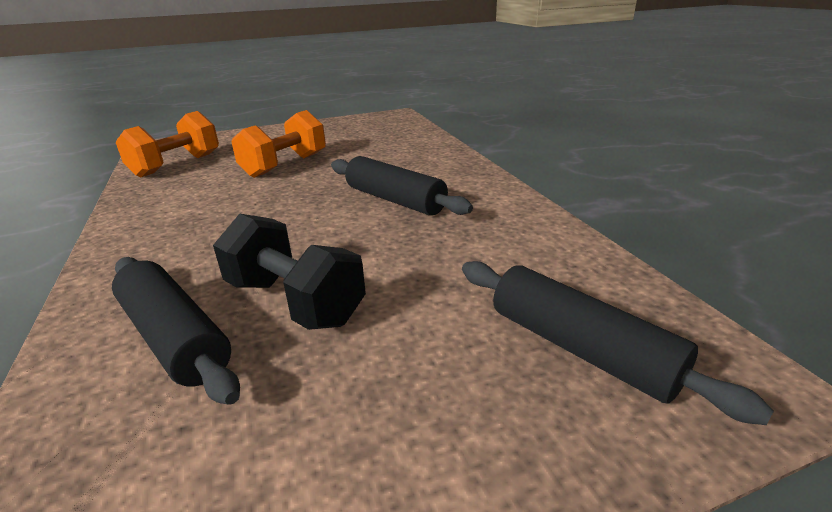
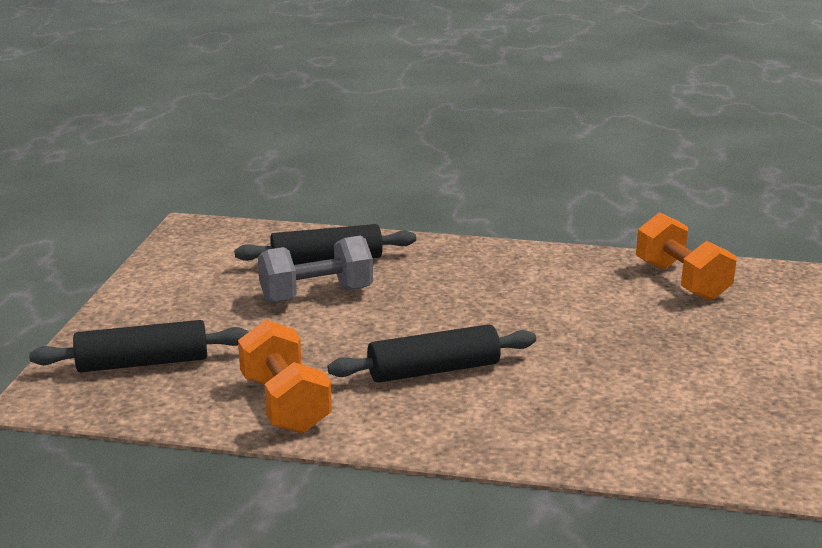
camera: 120 degrees right, 5 degrees down
black dumbbell [213,213,366,330] -> grey dumbbell [258,235,373,303]
orange dumbbell [231,110,326,178] -> orange dumbbell moved to [238,320,332,433]

